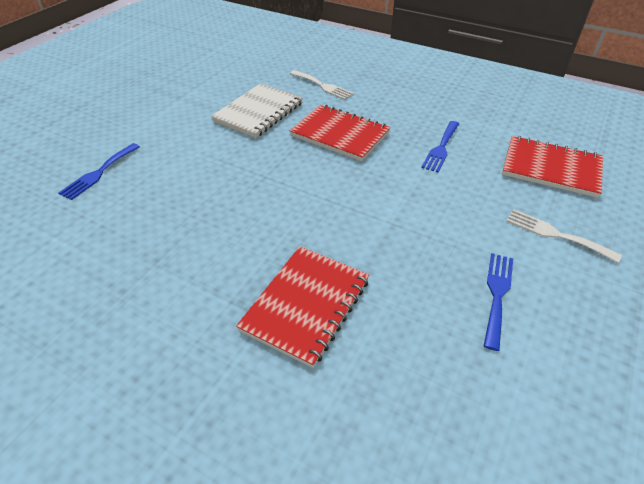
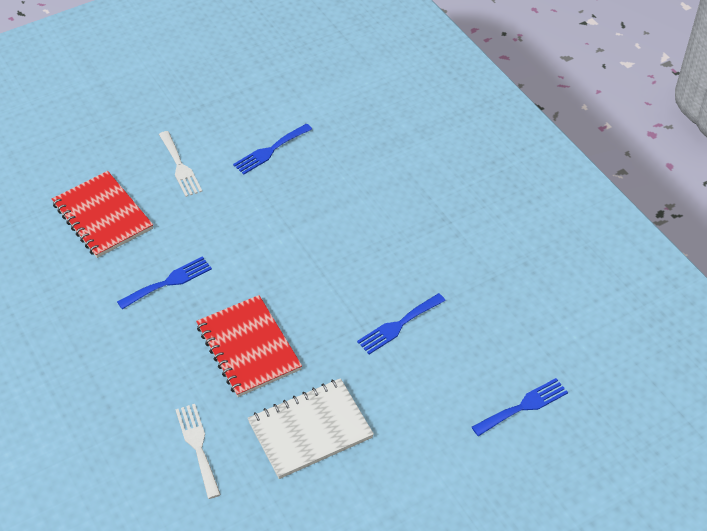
camera: 150 degrees left, 5 degrees up
red notebook [236,246,369,368] -> none
none -> blue fork [357,293,446,354]

